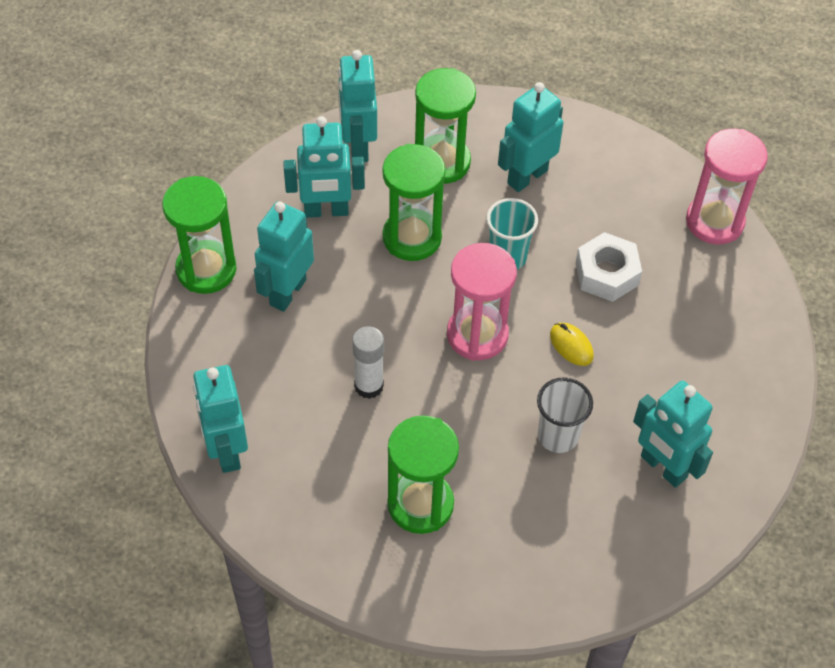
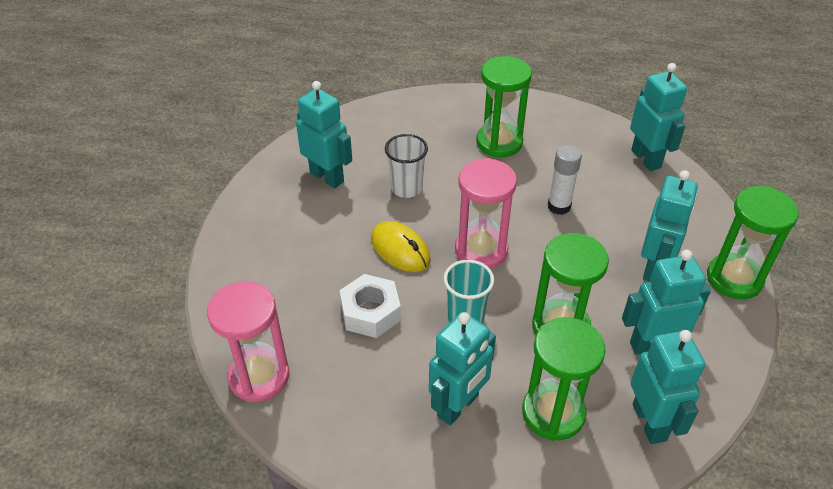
camera: 175 degrees right, 10 degrees down
yellow mouse [550,323,594,366] -> yellow mouse [371,221,431,272], size x1.56

